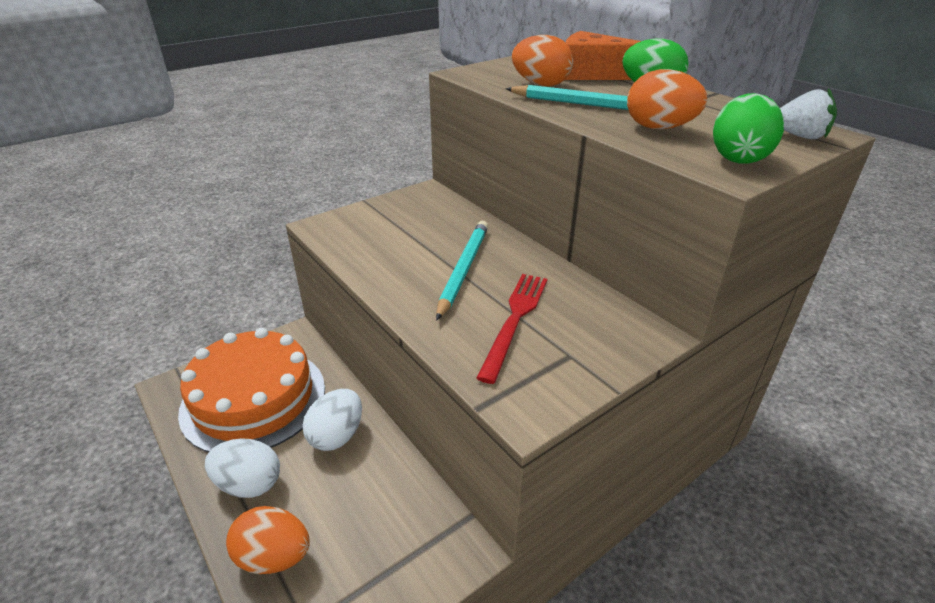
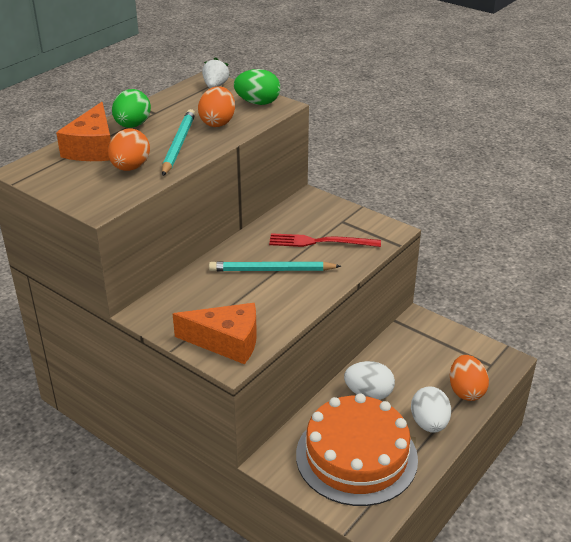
camera: 105 degrees left, 0 degrees up
none -> orange cheese [173,303,257,364]

